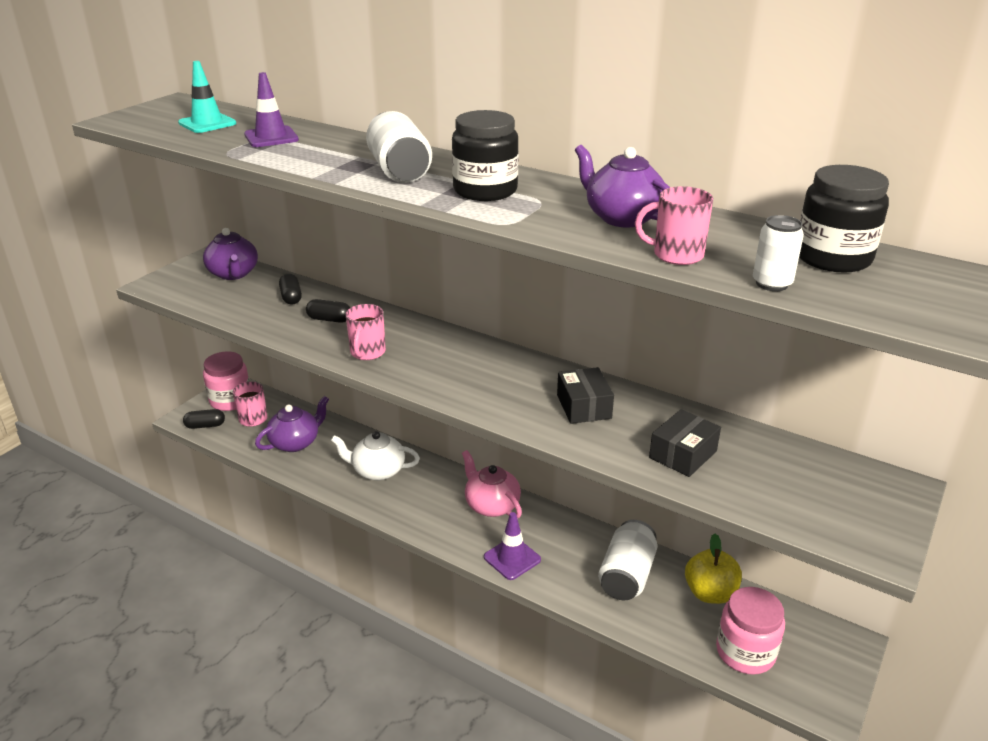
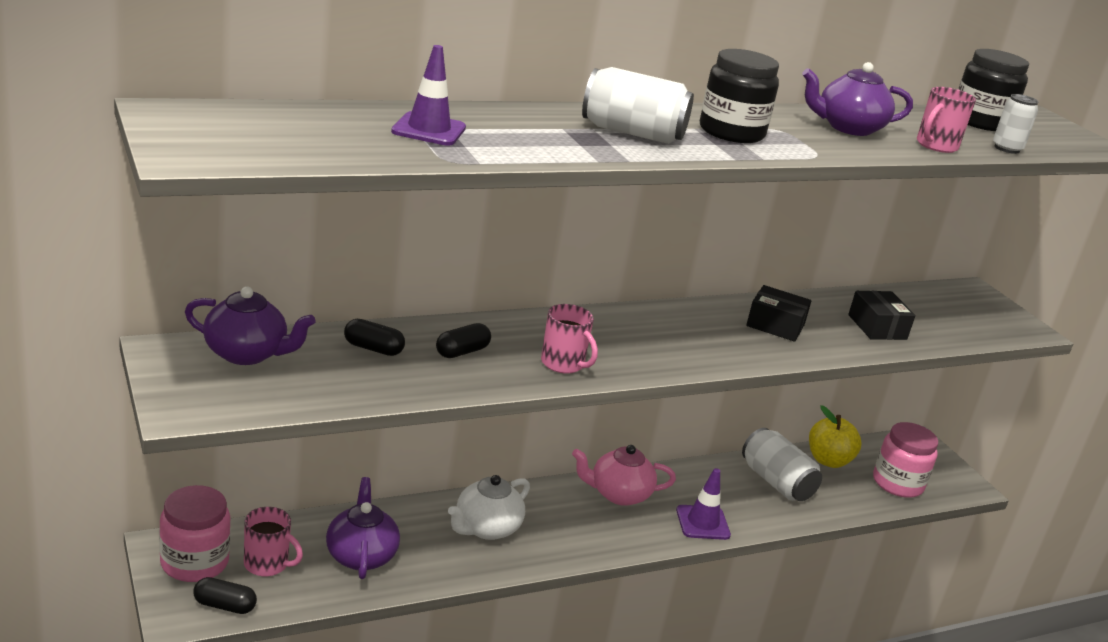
camera: 60 degrees left, 5 degrees down
turquoise traffic cone [178,61,236,133] -> none
black capsule [183,409,225,429] -> black capsule turned 75 degrees clockwise [193,577,257,614]

